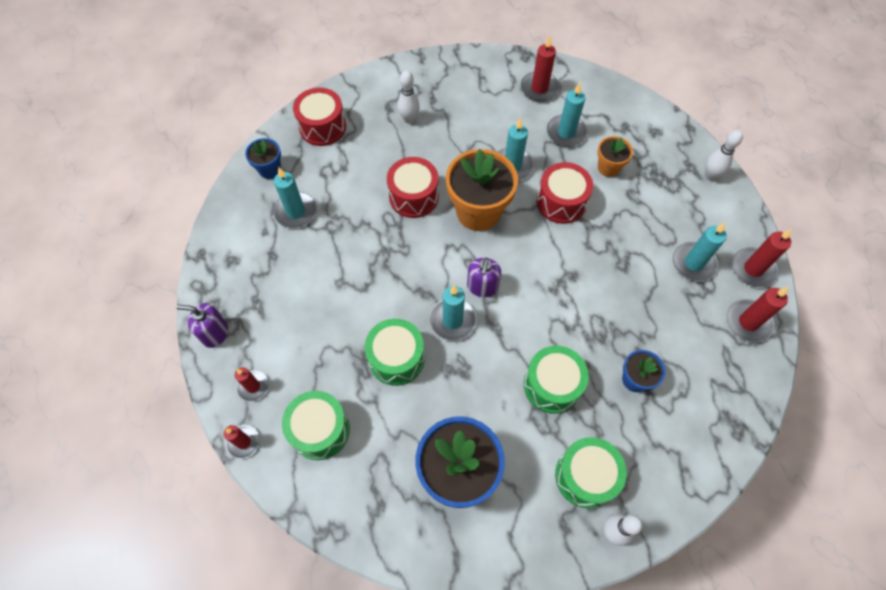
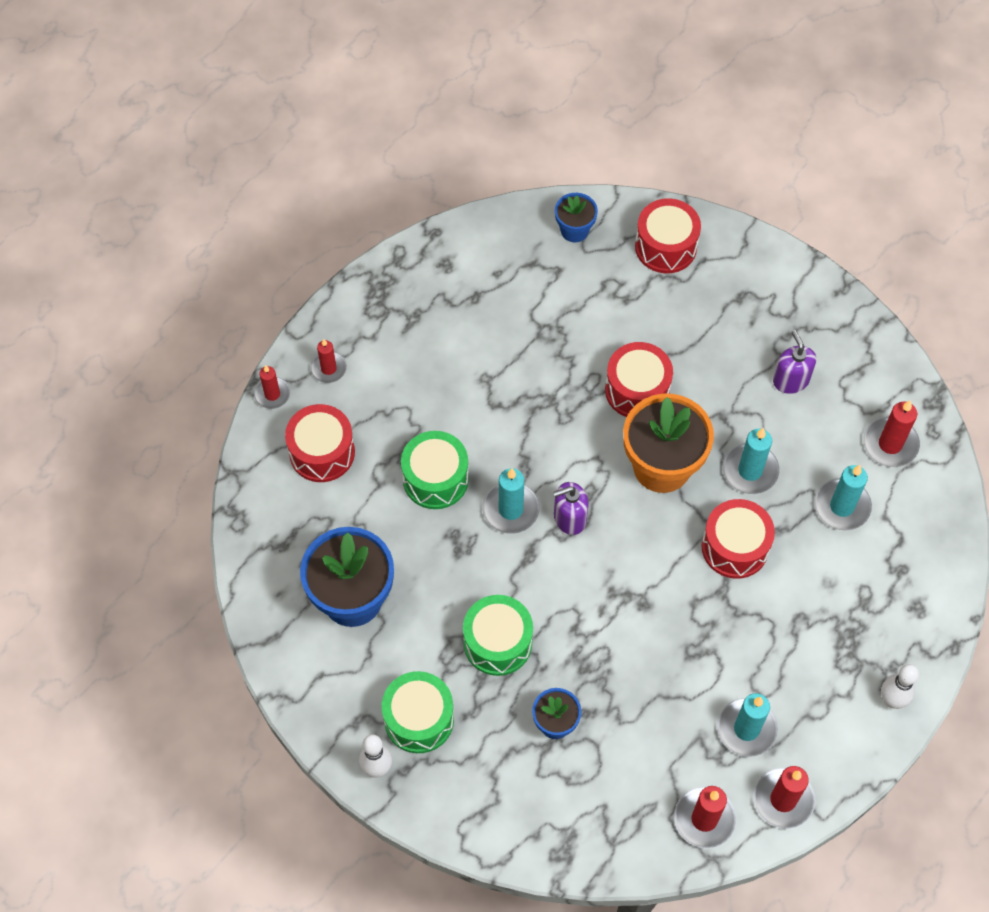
camera: 60 degrees right, 0 degrees up
purple soap dispenser [176,303,228,348] -> purple soap dispenser moved to [773,330,816,394]
turquoise candle [273,167,317,228] -> none
green drum [282,391,350,460] -> red drum [285,404,355,482]
white bowling pin [398,71,420,124] -> none
orange flower pot [597,136,633,177] -> none

